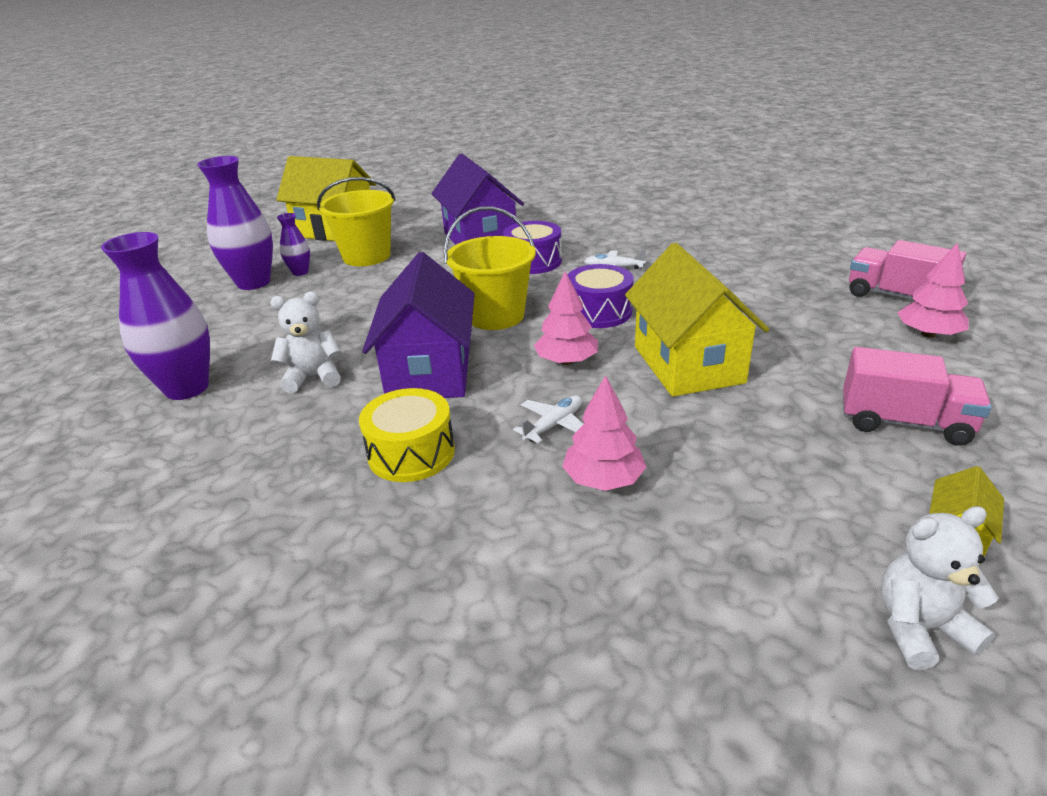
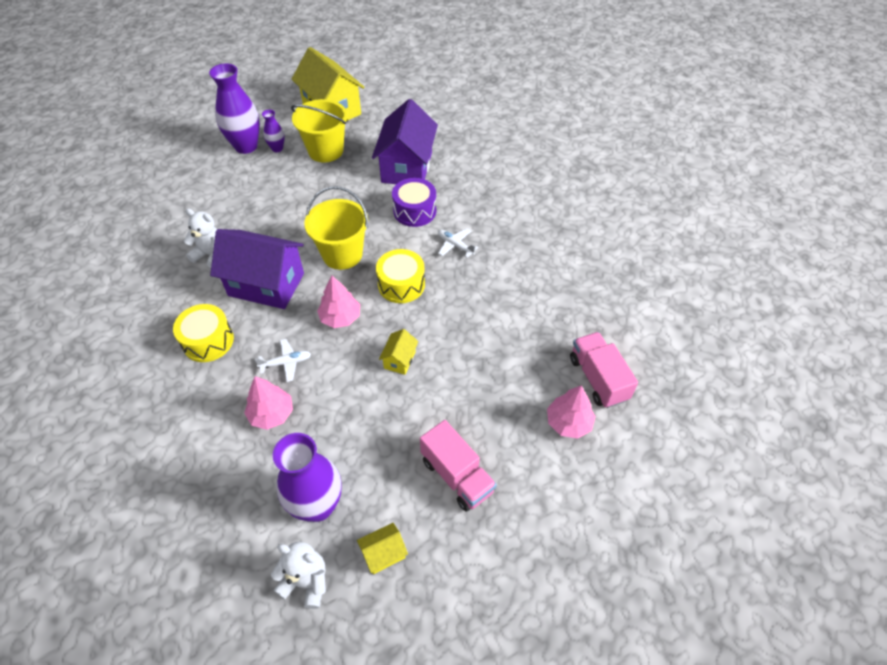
camera: 30 degrees right, 20 degrees up
purple vase [101,232,210,400] -> purple vase moved to [273,433,342,522]
purple house [362,252,475,398] -> purple house turned 75 degrees clockwise [210,229,304,309]
purple drum [567,264,634,328] -> yellow drum [376,249,425,303]
yellow house [625,243,769,397] -> yellow house [379,329,419,375], size x0.44

